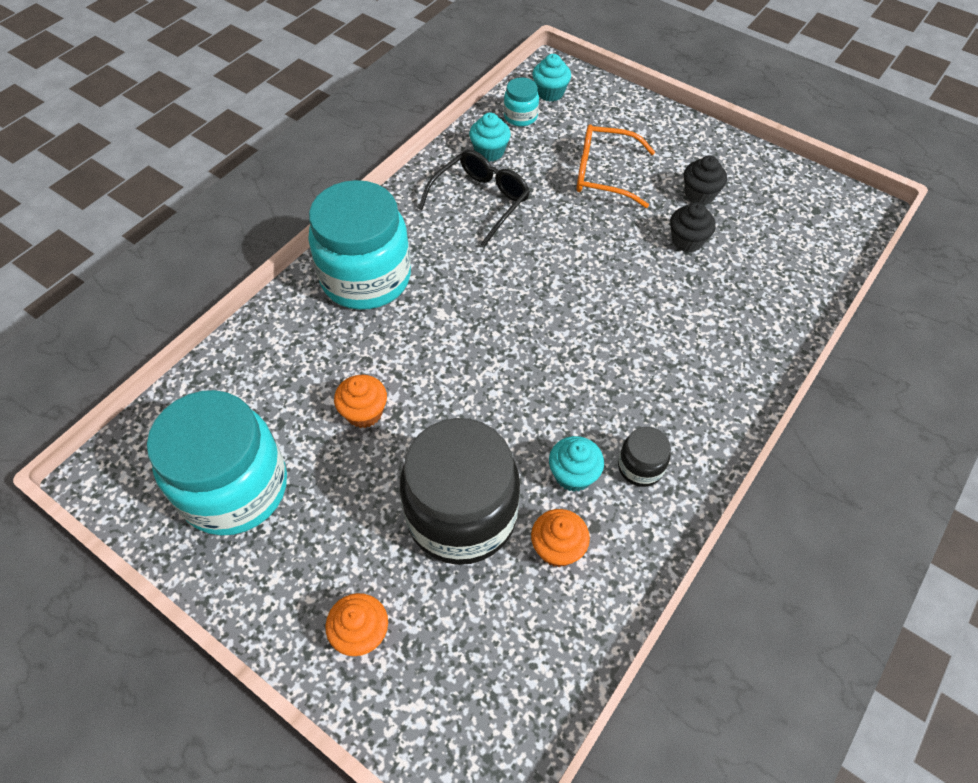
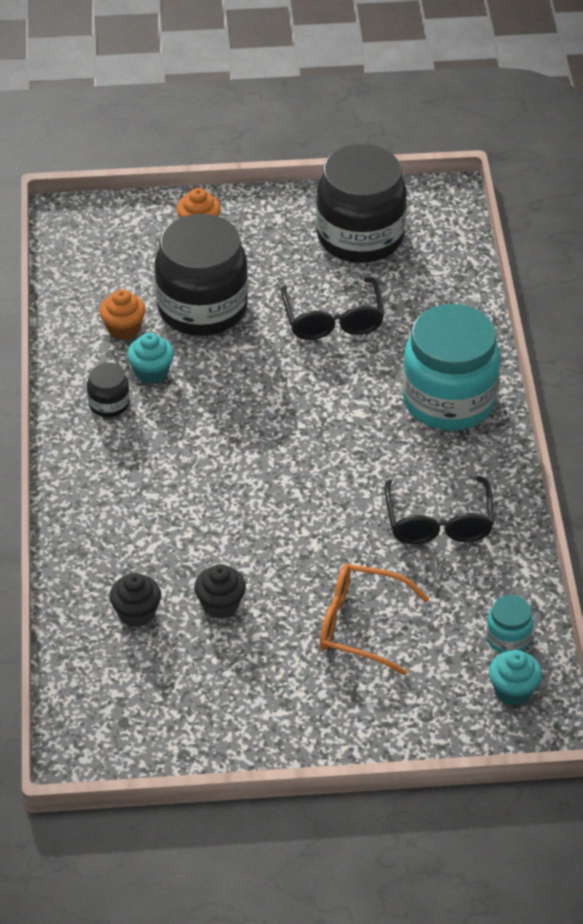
camera: 140 degrees right, 10 degrees down
turquoise jar [147,390,287,536] -> black jar [316,144,407,263]
orange cupcake [334,375,387,428] -> black glasses [281,277,384,340]
turquoise cupcake [469,113,511,162] -> none
orange glasses [576,124,655,208] -> orange glasses turned 135 degrees counterclockwise [320,564,429,675]
black cupcake [684,155,727,205] -> black cupcake moved to [109,573,161,627]

